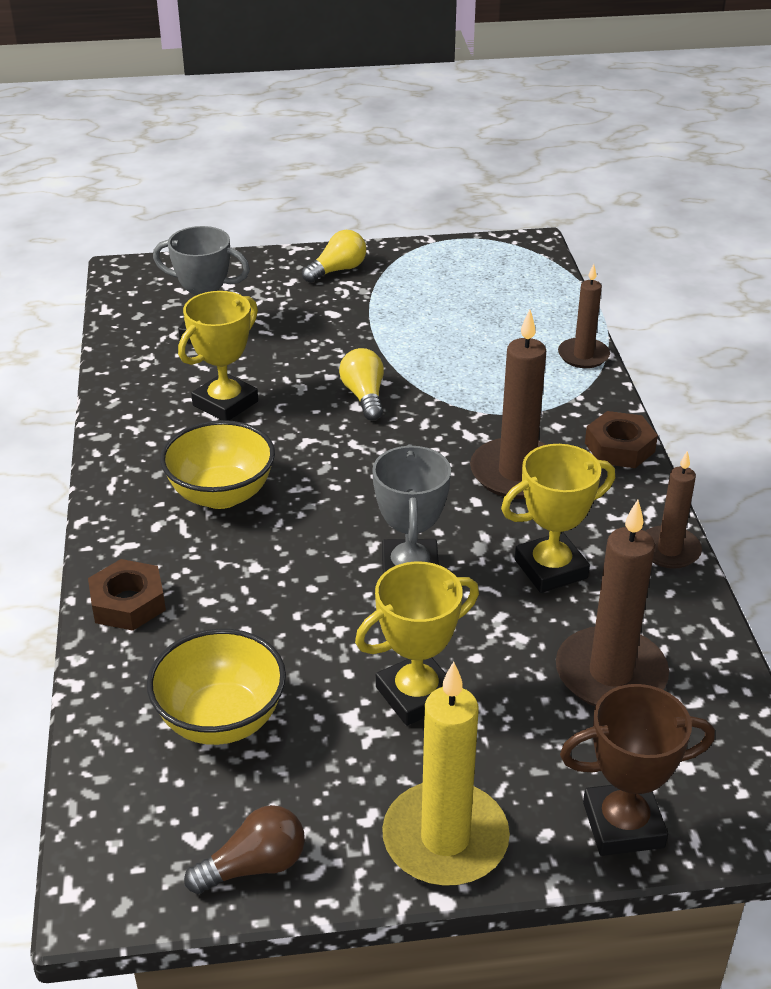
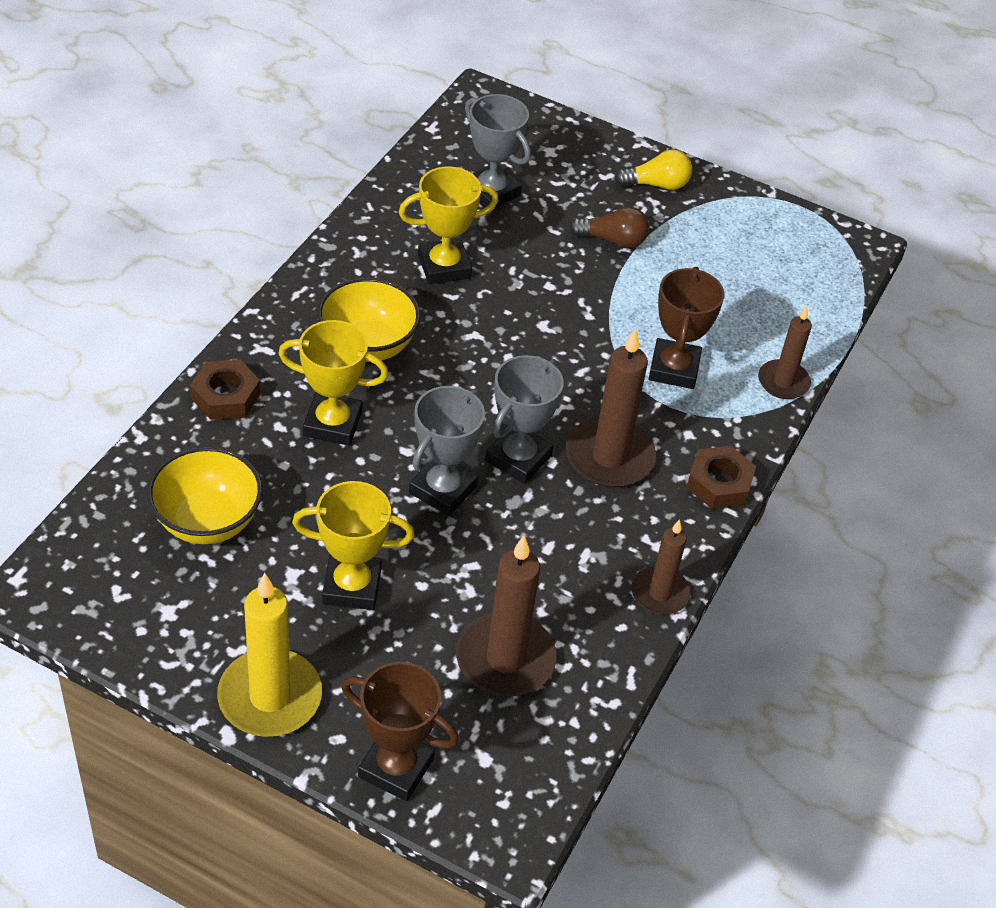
camera: 30 degrees right, 10 degrees up
brown light bulb [184,805,305,894] -> brown light bulb moved to [569,207,649,248]
yellow light bulb [339,348,384,420] -> none
yellow trophy [501,444,615,593] -> yellow trophy moved to [278,320,389,446]
none -> grey trophy [485,355,564,484]
none -> brown trophy [649,267,724,389]

